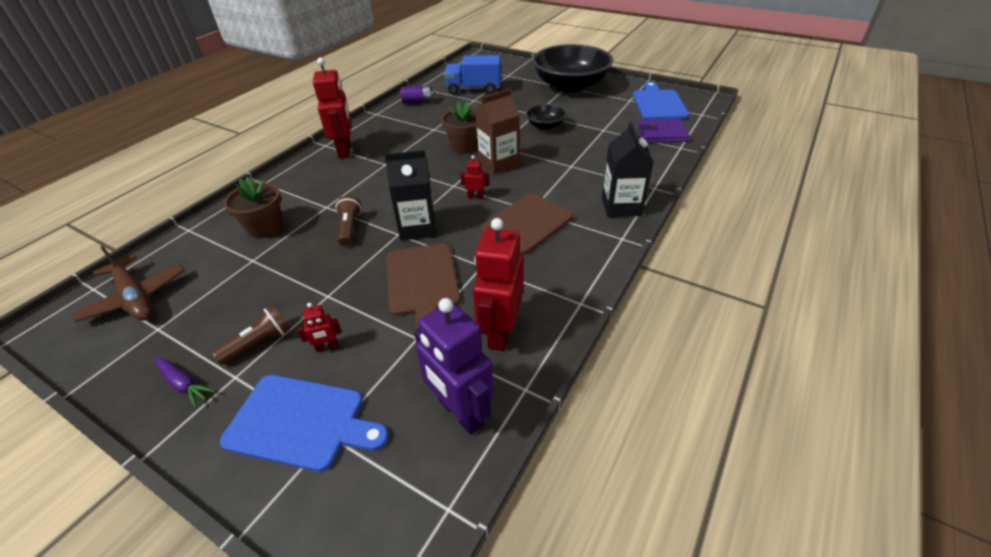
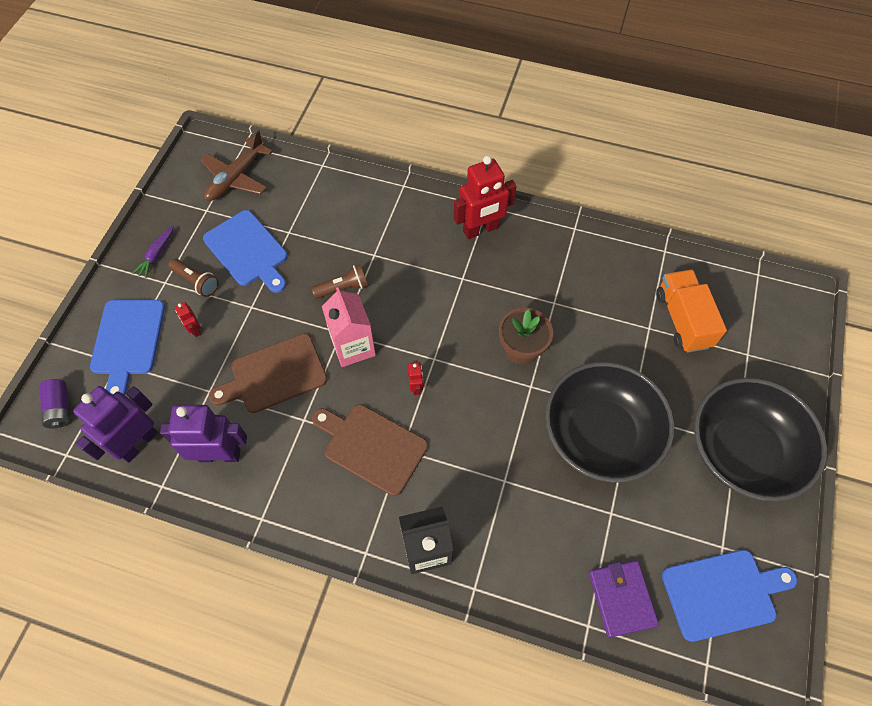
camera: 75 degrees right, 20 degrees up
brown flower pot [224,177,282,238] -> none
black carton [384,150,437,241] -> pink carton [322,287,376,367]
purple battery [400,85,434,104] -> purple battery moved to [39,379,69,429]
blue truck [444,55,501,94] -> orange truck [656,270,727,353]
red robot [473,218,524,351] -> purple robot [160,405,247,462]
brown carton [475,89,520,175] -> none
black bowl [526,104,567,130] -> black bowl [545,362,674,483], size x2.19
none -> blue cutting board [203,210,288,293]

